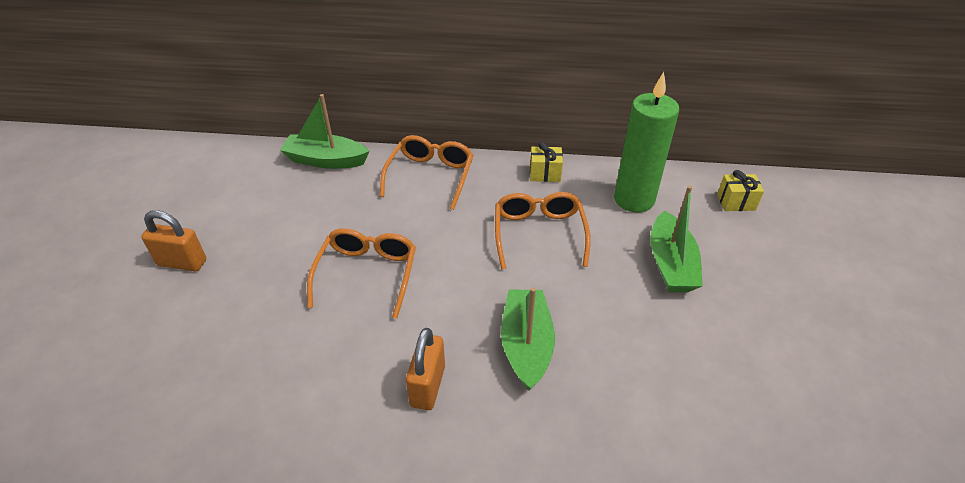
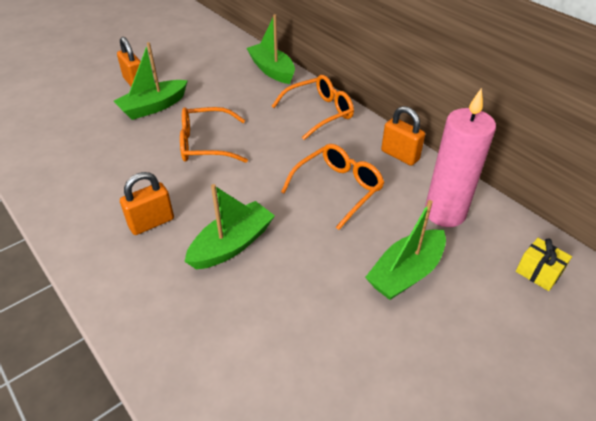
camera: 45 degrees right, 0 degrees up
orange glasses [307,228,416,319] -> orange glasses turned 150 degrees counterclockwise [180,107,248,163]
yellow gift [530,142,563,182] -> orange padlock [381,106,425,166]
green candle [614,72,679,212] -> pink candle [425,88,496,227]
none -> green boat [114,42,188,120]

